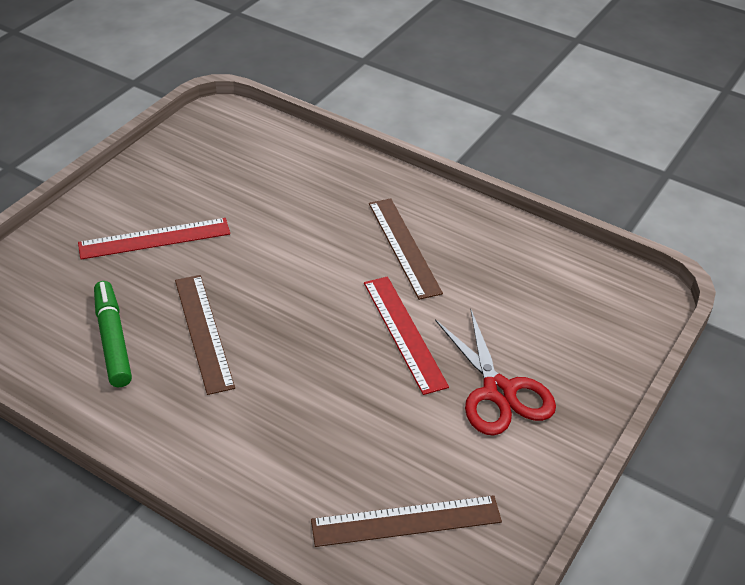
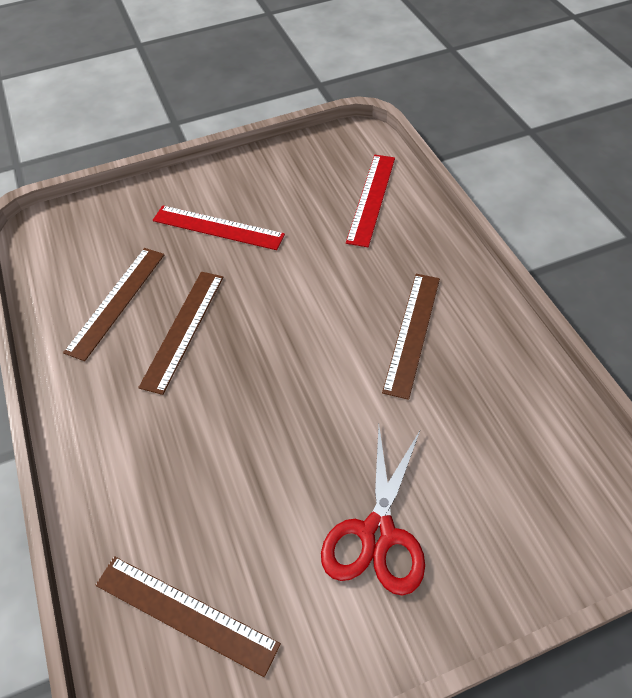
camera: 40 degrees right, 10 degrees up
green marker [94,281,132,387] -> brown ruler [63,248,164,361]
red ruler [364,276,449,395] -> red ruler moved to [346,155,395,247]

